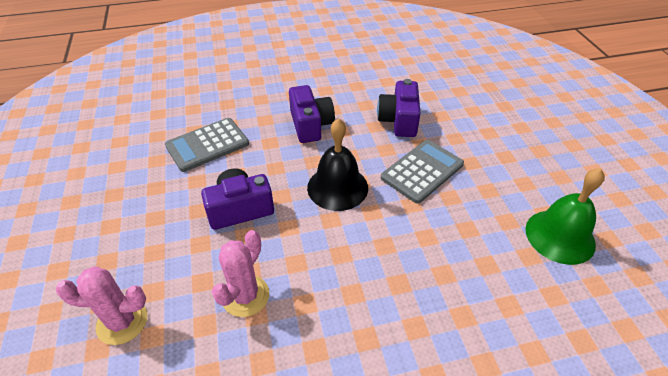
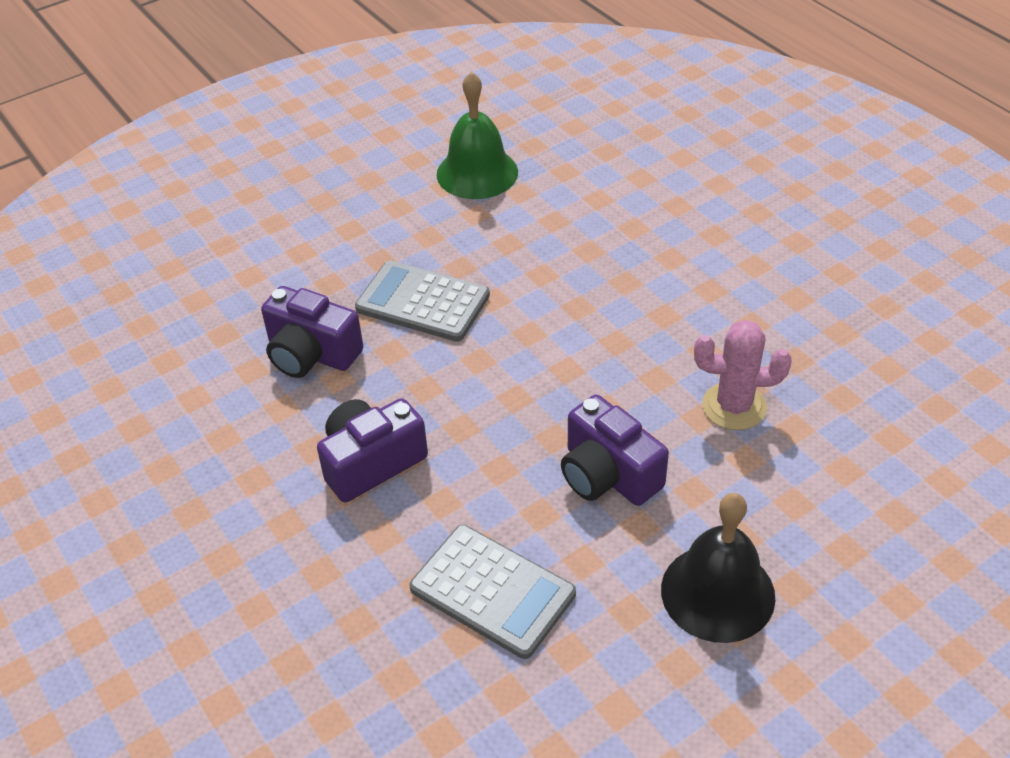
camera: 110 degrees left, 0 degrees up
pink cactus [56,267,148,345] -> none
black bell [307,118,368,211] -> black bell moved to [661,493,775,643]
purple camera [377,79,421,137] -> purple camera turned 45 degrees clockwise [261,286,363,378]

